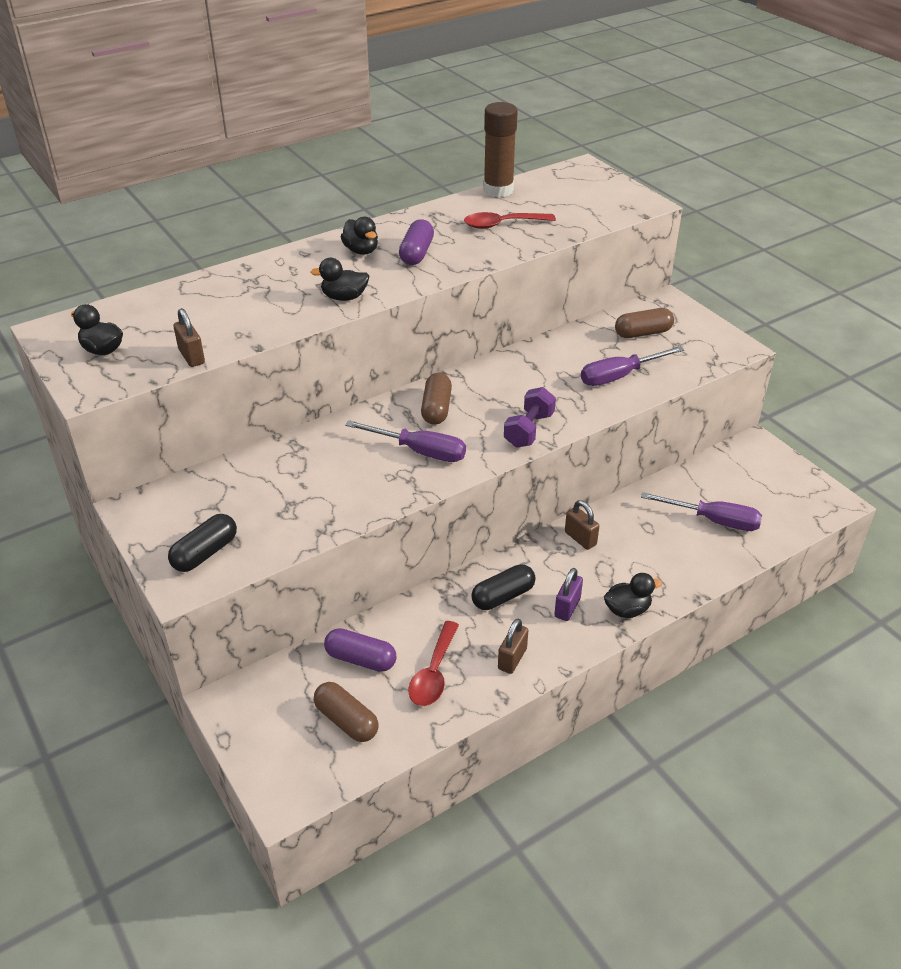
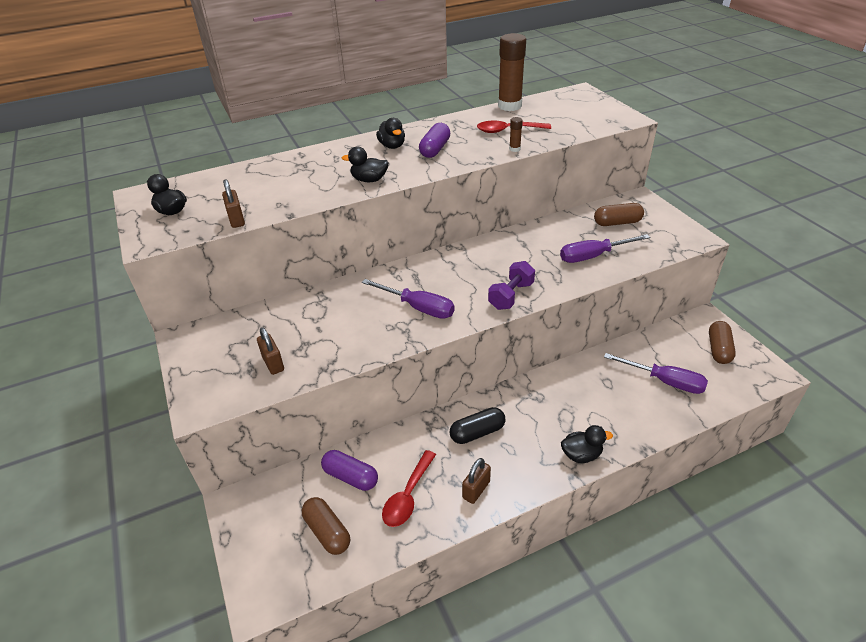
camera: 10 degrees right, 0 degrees up
black capsule [168,514,237,572] -> none
brown capsule [421,373,452,425] -> brown capsule moved to [709,321,736,364]
purple padlock [554,568,583,621] -> none
brown padlock [565,500,599,550] -> brown padlock moved to [257,327,284,375]
none -> brown glue stick [509,117,523,152]

